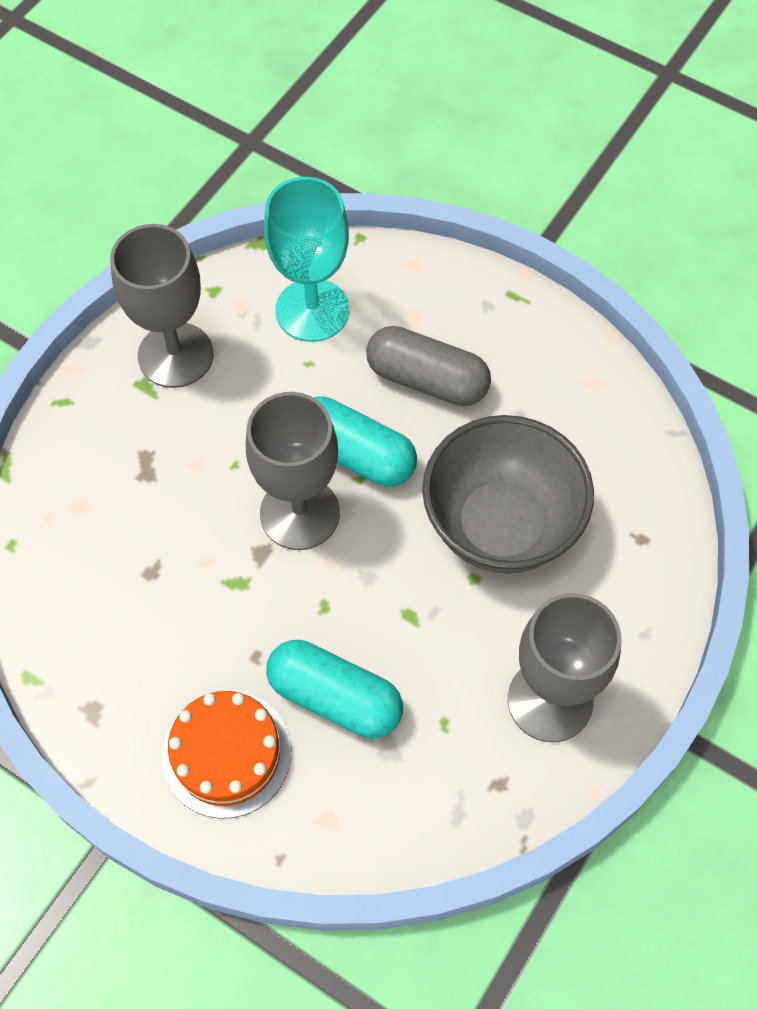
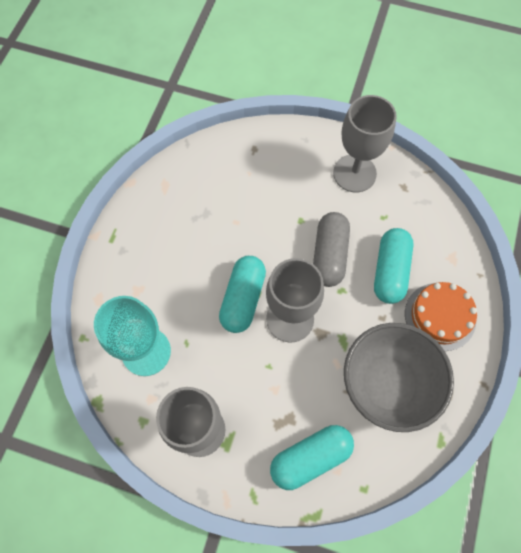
camera: 105 degrees left, 5 degrees up
grey capsule [366,326,491,406] -> grey capsule moved to [313,212,350,287]
grey bowl [422,415,594,574] -> grey bowl moved to [344,323,454,432]
none -> turquoise capsule [270,425,354,490]

